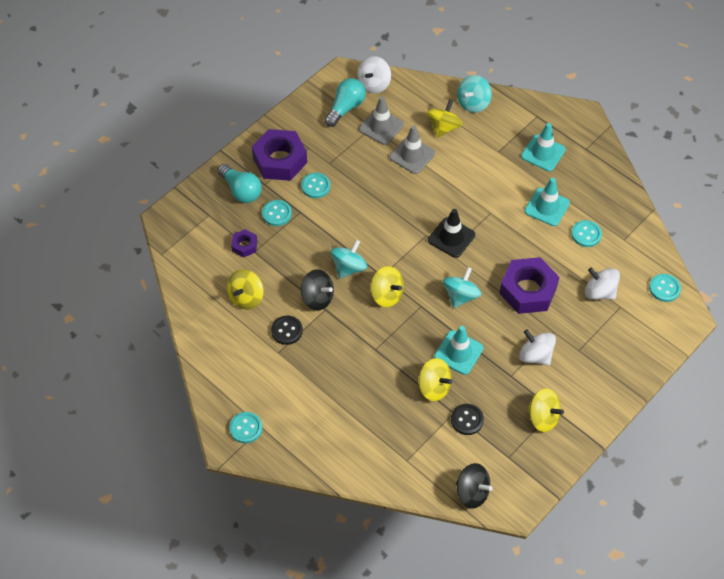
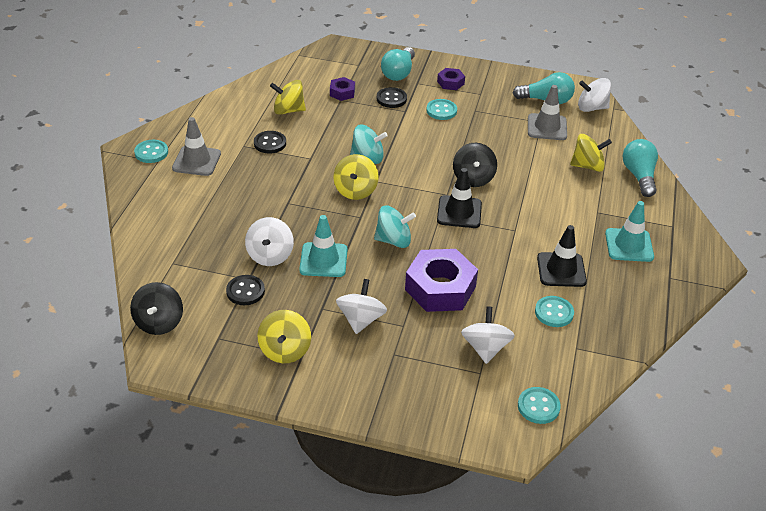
camera: 60 degrees right, 15 degrees down
purple nut [252,129,307,181] -> purple nut [437,68,465,90], size x0.49
turquoise button [262,200,292,226] -> black button [377,87,407,108]
black spinning top [301,269,334,311] -> black spinning top moved to [453,143,497,187]
grey traffic cone [389,125,435,174] -> grey traffic cone moved to [172,117,221,176]
yellow spinning top [418,358,452,401] -> white spinning top [245,217,294,266]
turquoise spinning top [457,75,492,113] -> turquoise light bulb [622,139,658,197]
turquoise traffic cone [525,178,570,226] -> black traffic cone [537,225,587,287]

